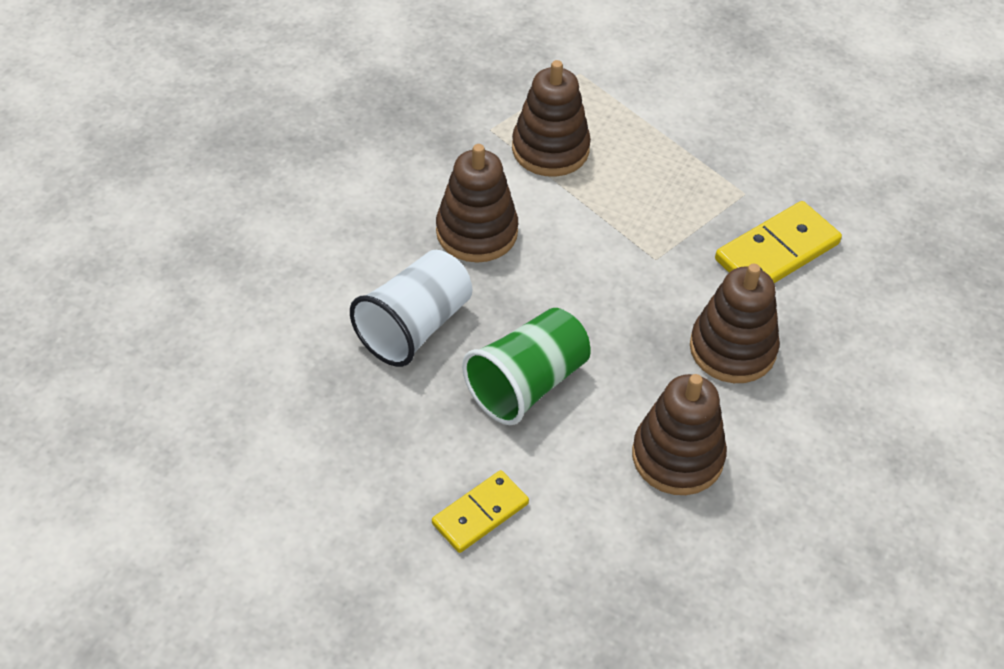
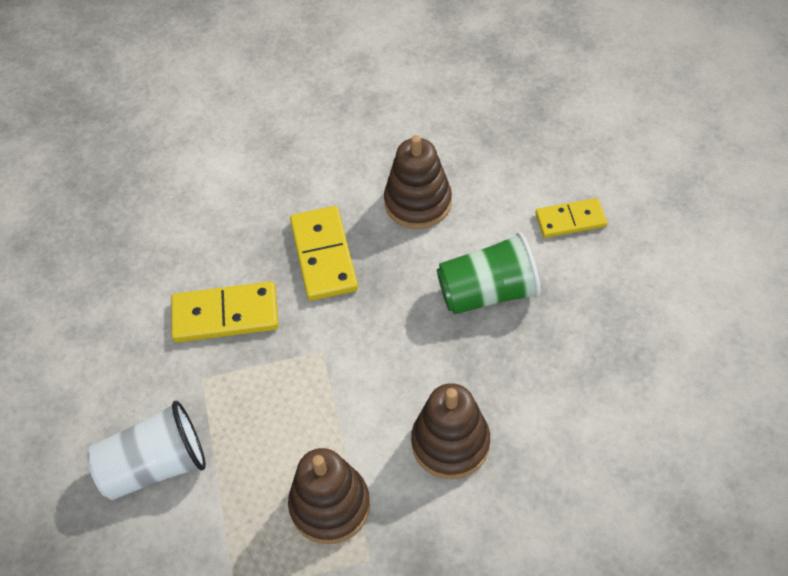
camera: 145 degrees left, 5 degrees up
white cup [350,250,472,367] -> white cup moved to [87,401,206,500]
brown stacking toy [690,264,780,383] -> yellow domino [290,206,358,301]

